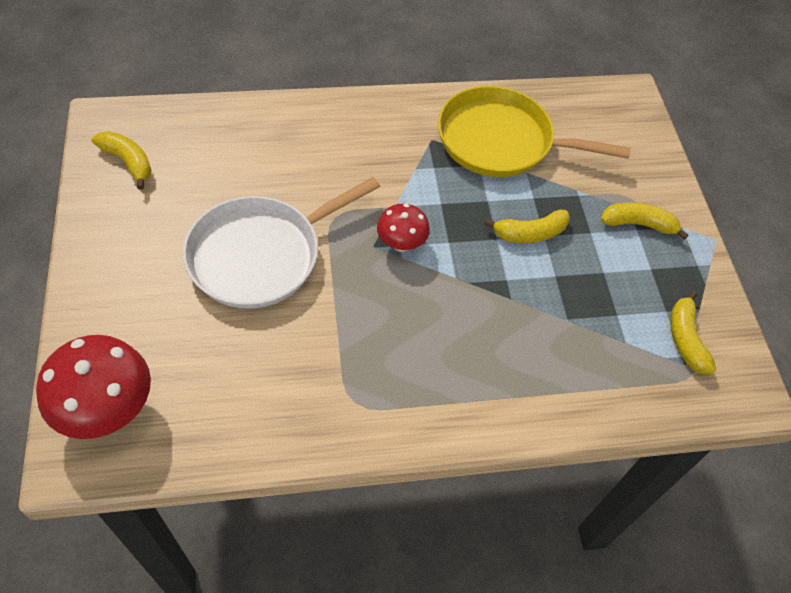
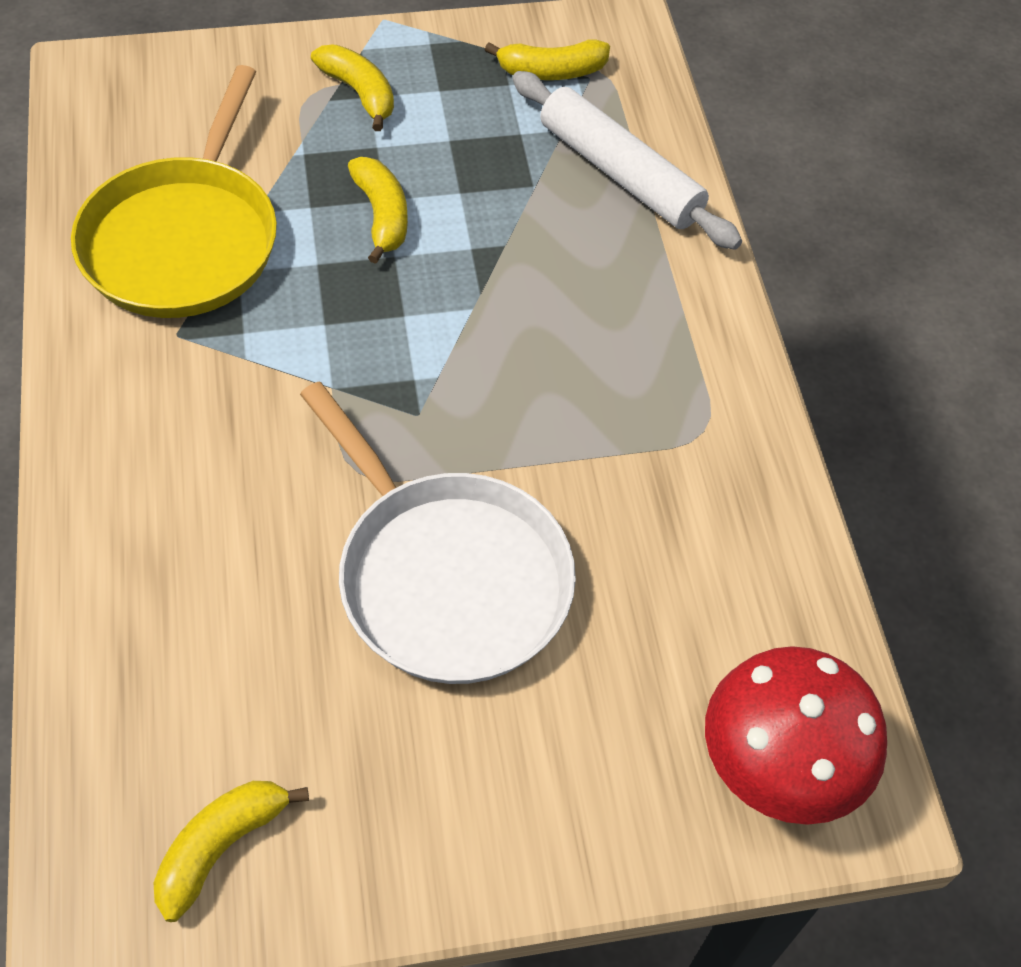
camera: 90 degrees left, 0 degrees up
red mushroom [377,204,430,252] -> none
yellow banana [601,202,689,240] -> yellow banana turned 135 degrees clockwise [311,45,394,131]
none -> white rolling pin [512,71,742,250]

